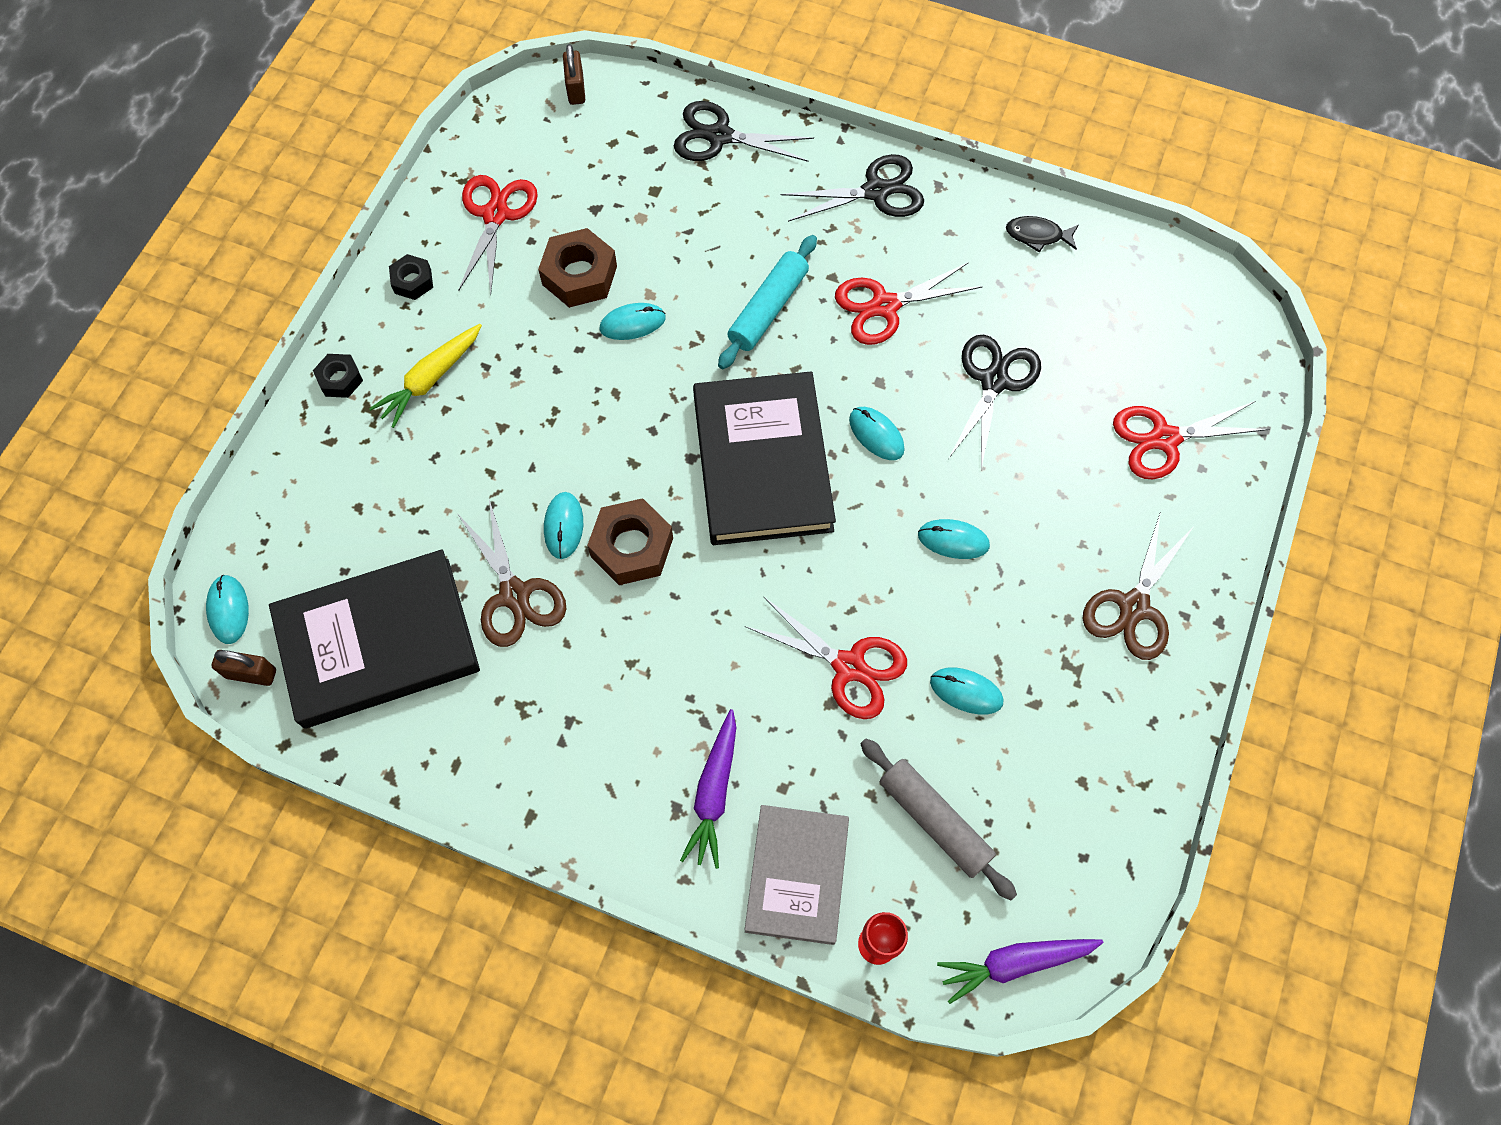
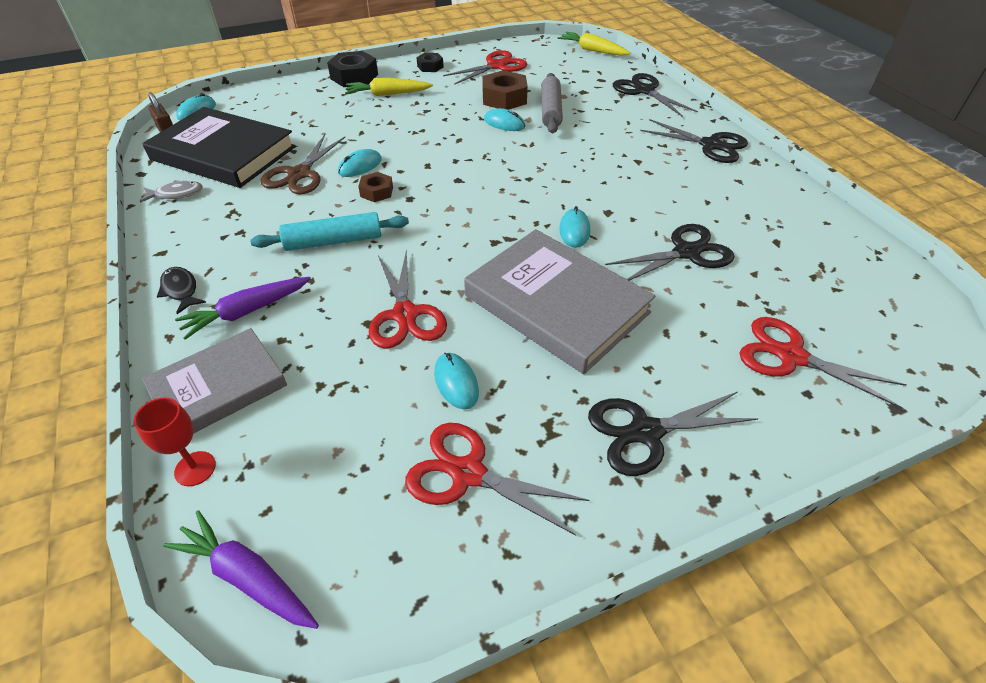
camera: 45 degrees right, 20 degrees down
black nut [313,354,363,398] -> black nut [327,51,378,87], size x1.74
brown padlock [563,44,585,105] -> yellow carrot [558,32,631,56]
brown nut [587,498,673,585] -> brown nut [358,172,393,202], size x0.57
black book [693,371,836,545] -> none
turquoise rolling pin [718,235,817,369] -> turquoise rolling pin moved to [250,212,409,251]
red scissors [835,262,983,345] -> red scissors moved to [405,423,589,536]
grey rolling pin [860,739,1017,901] -> grey rolling pin moved to [541,73,563,133]
turquoise mouse [918,519,990,559] -> grey book [464,229,656,374]
black fish [1006,216,1078,253] -> black fish moved to [157,267,206,314]
brown scissors [1083,511,1192,660] -> black scissors [588,392,759,476]
none -> grey fish [140,180,203,203]

